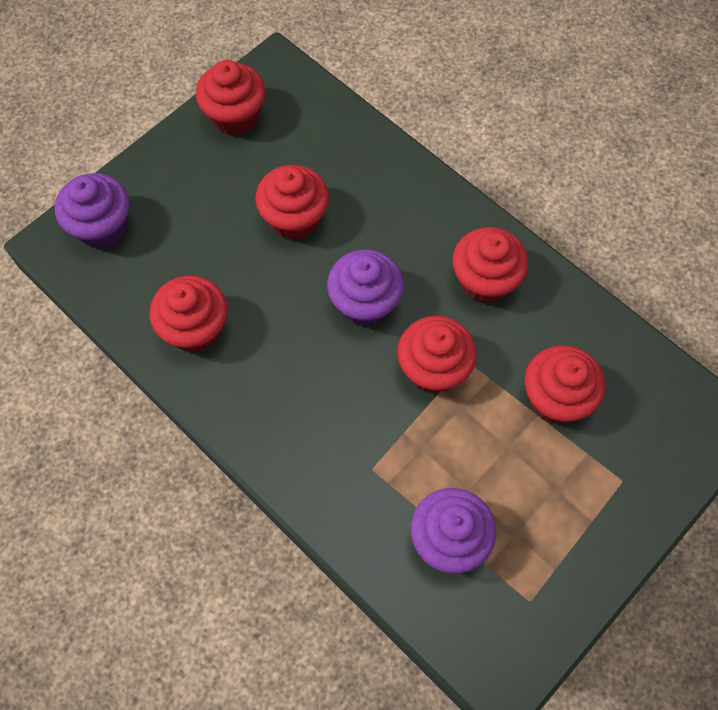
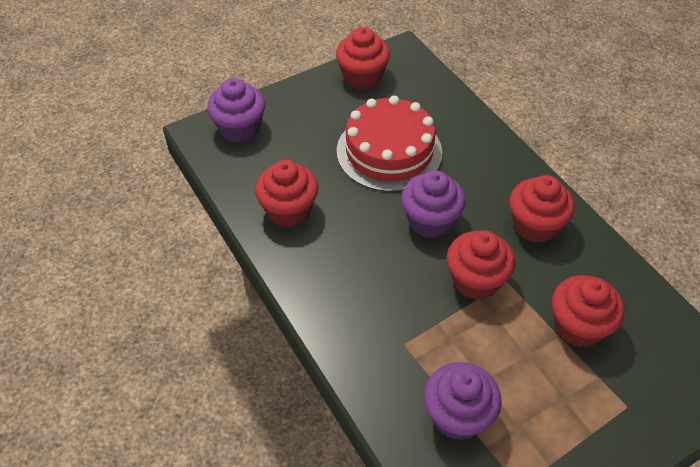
camera: 15 degrees right, 15 degrees down
red cupcake [255,165,329,240] -> red cake [337,96,442,192]

